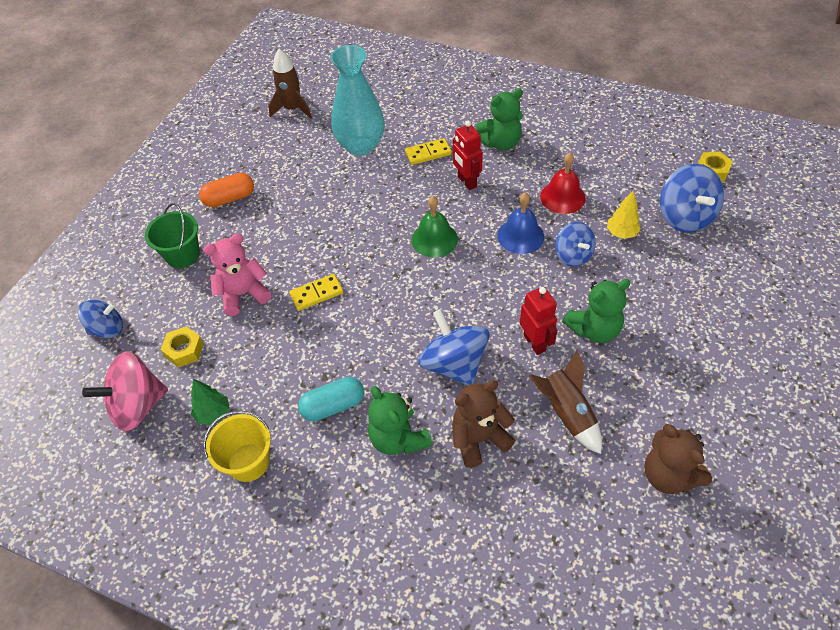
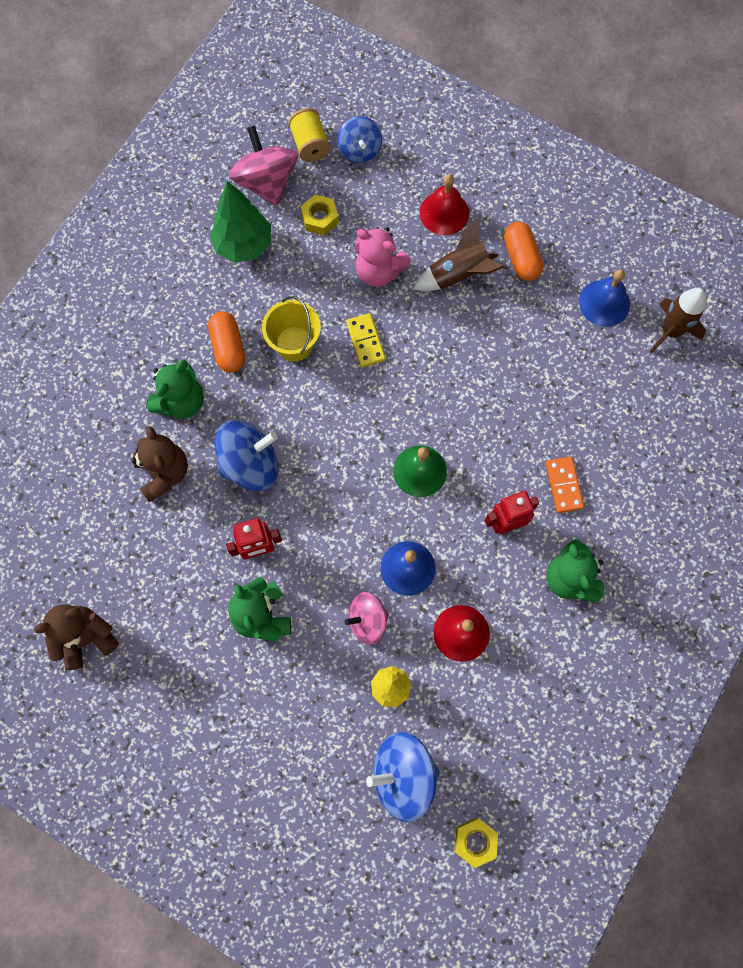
camera: 95 degrees right, 20 degrees up
green bucket [145,203,200,268] -> red bell [420,174,469,235]
green tree [191,379,230,425] -> green tree [210,181,271,263], size x1.73
pink teddy bear [203,233,271,316] -> pink teddy bear turned 135 degrees clockwise [355,227,411,287]
yellow bucket [203,411,271,482] -> yellow bucket moved to [262,296,321,361]
turquoise capsule [298,377,364,421] -> orange capsule [208,311,245,373]
turquoise vase [330,45,385,156] -> none
green teddy bear [368,386,432,455] -> green teddy bear turned 150 degrees clockwise [146,359,204,419]
yellow domino [405,138,452,165] -> orange domino [546,456,584,513]
brown rocket [529,350,602,454] -> brown rocket moved to [413,218,504,291]
blue spinning top [555,222,596,267] -> pink spinning top [345,592,389,645]
none -> yellow spool [288,108,330,162]
none -> blue bell [579,269,630,327]

